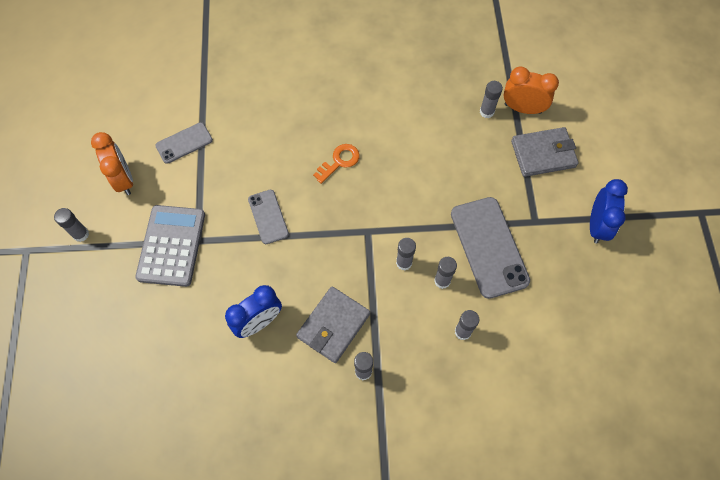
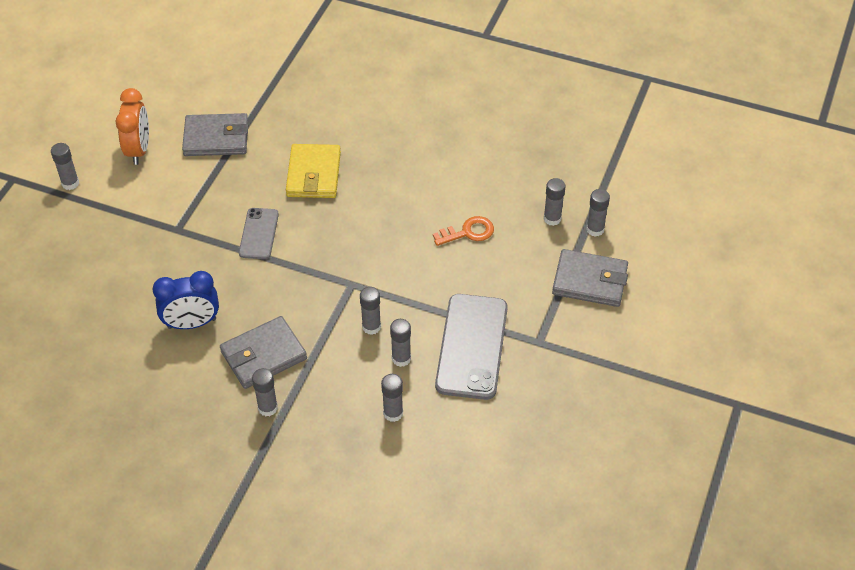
camera: 25 degrees right, 15 degrees down
grey calculator [135,205,205,287] -> none
grey phone [155,122,213,164] -> grey wallet [182,113,248,156]
orange key [313,144,360,184] -> orange key moved to [433,216,494,246]
orange clock [503,67,559,114] -> grey glue stick [586,189,610,237]
blue clock [590,179,628,244] -> none
none -> yellow wallet [286,144,341,198]

